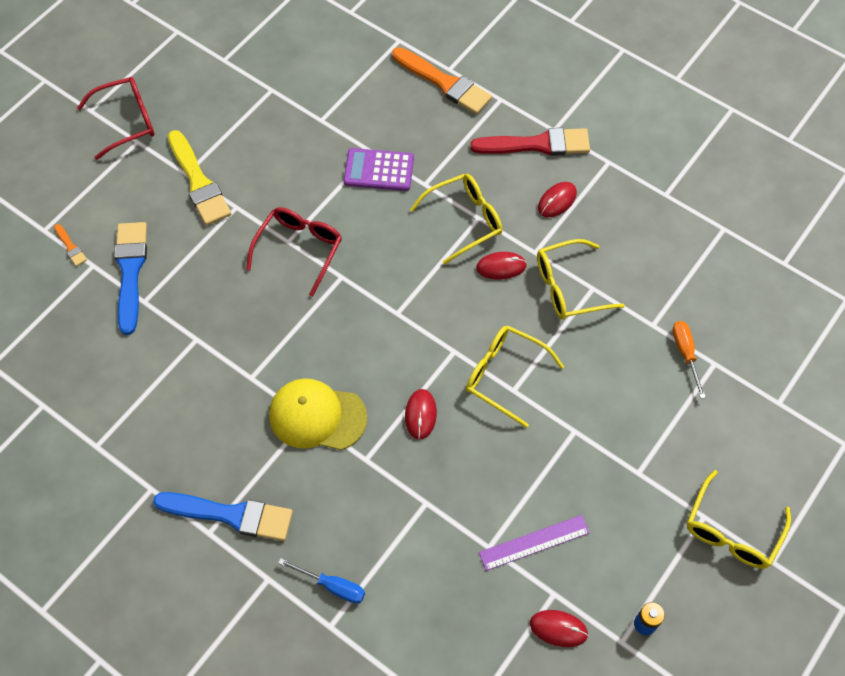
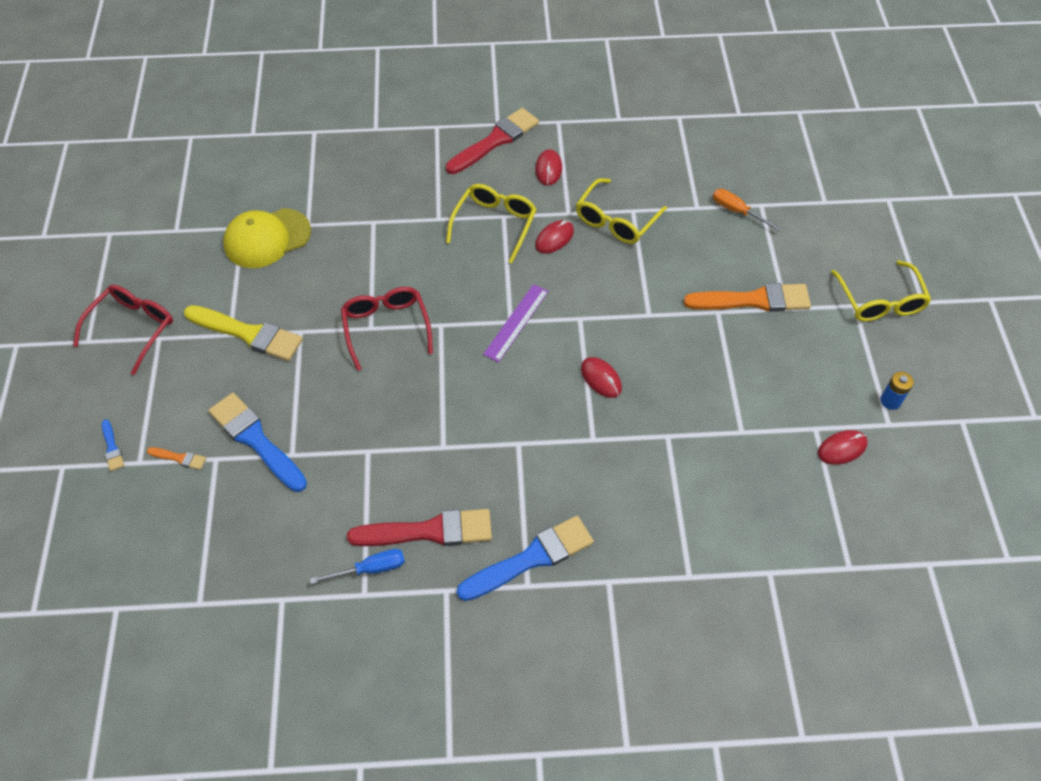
camera: 40 degrees left, 5 degrees down
yellow cap [269,378,367,450] -> yellow cap moved to [223,208,311,268]
blue screwdriver [278,558,365,604] -> blue screwdriver moved to [310,549,405,584]
purple calculator [343,148,414,191] -> none
orange brush [392,47,492,114] -> orange brush moved to [684,283,811,312]
yellow glasses [466,325,564,428] -> none
purple ruler [479,515,590,571] -> purple ruler moved to [483,284,548,362]
none -> blue brush [102,419,124,471]
none -> red brush [347,509,492,546]

